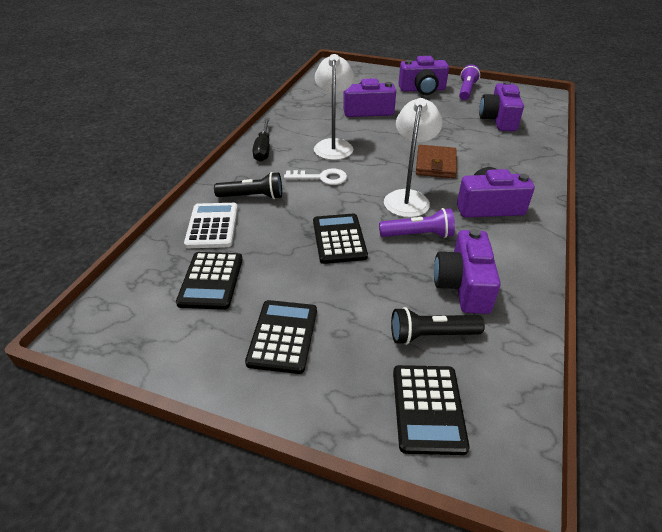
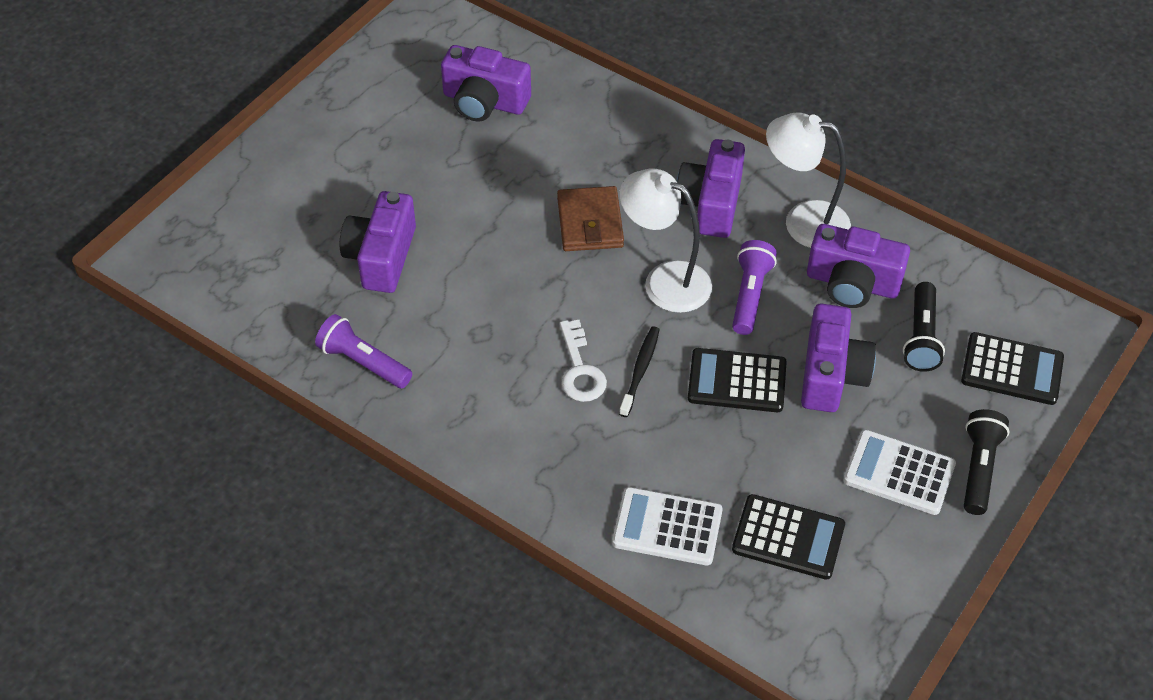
camera: 75 degrees left, 10 degrees up
black flashlight [214,172,282,199] -> black flashlight moved to [964,409,1009,515]
black calculator [245,300,317,374] -> white calculator [844,430,956,515]
black screwdriver [253,118,270,162] -> none
white key [284,169,347,185] -> white key turned 150 degrees clockwise [560,320,607,402]
white lamp [314,54,354,160] -> white lamp moved to [766,112,851,248]
purple camera [398,56,449,95] -> purple camera moved to [801,303,876,412]
brown wallet [416,145,457,178] -> brown wallet turned 60 degrees clockwise [557,186,624,251]
purple flashlight [459,65,480,100] -> purple flashlight moved to [315,314,412,388]
none -> black toothbrush [619,326,660,417]

